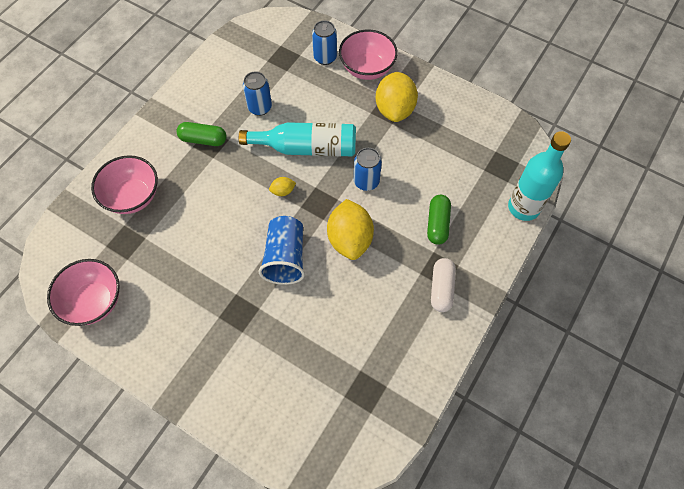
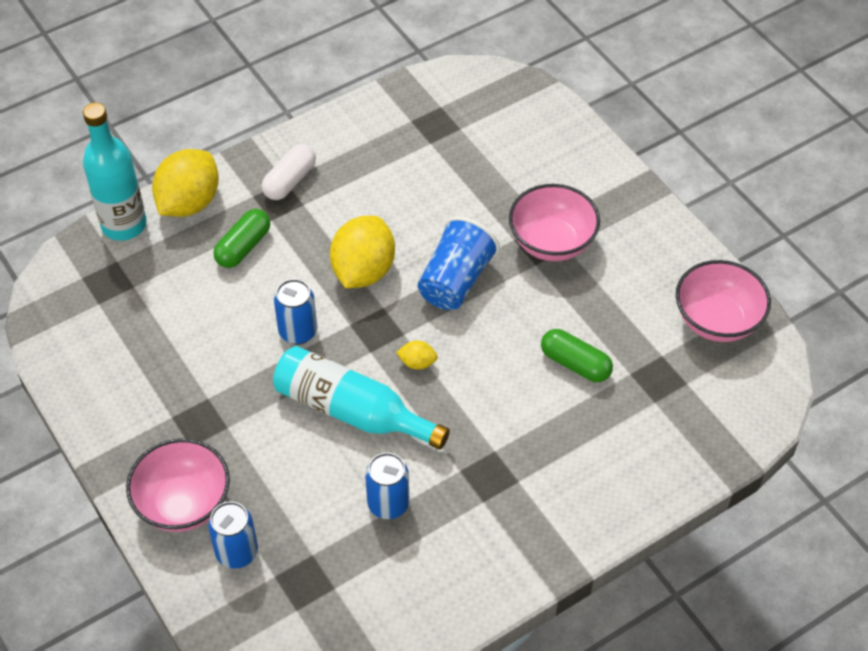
camera: 155 degrees left, 10 degrees down
pink bowl [91,155,158,214] -> pink bowl moved to [509,184,600,261]
green capsule [176,122,227,146] -> green capsule moved to [541,329,613,382]
yellow lemon [376,72,418,122] -> yellow lemon moved to [152,149,219,217]

